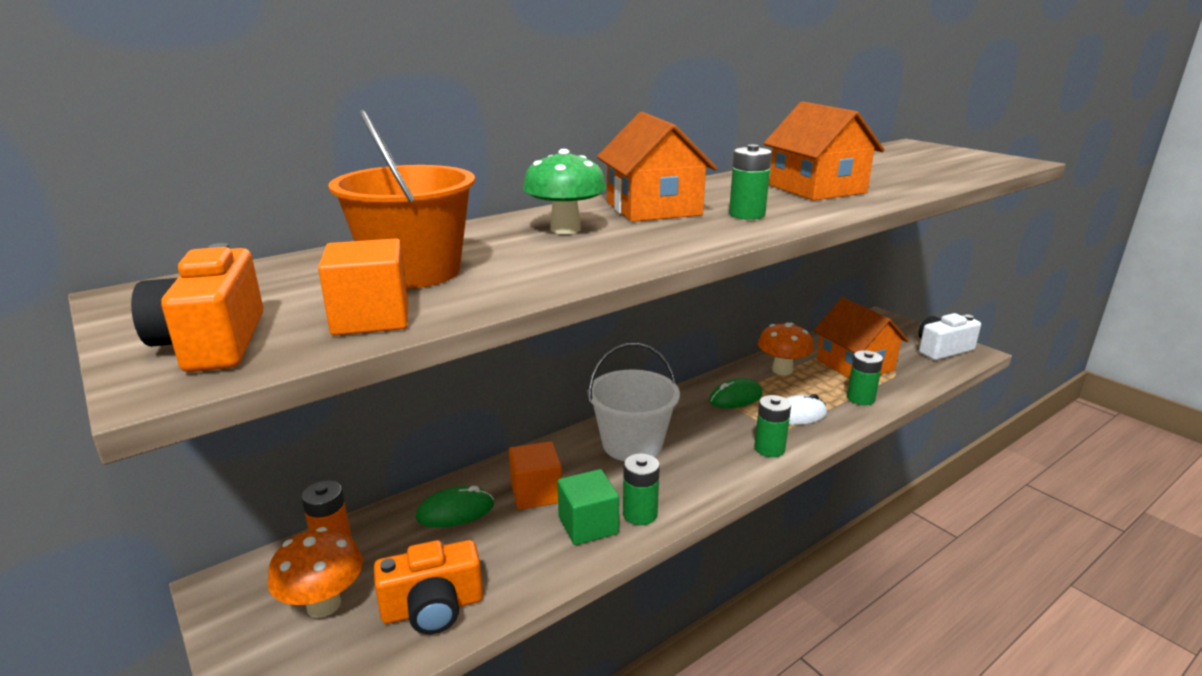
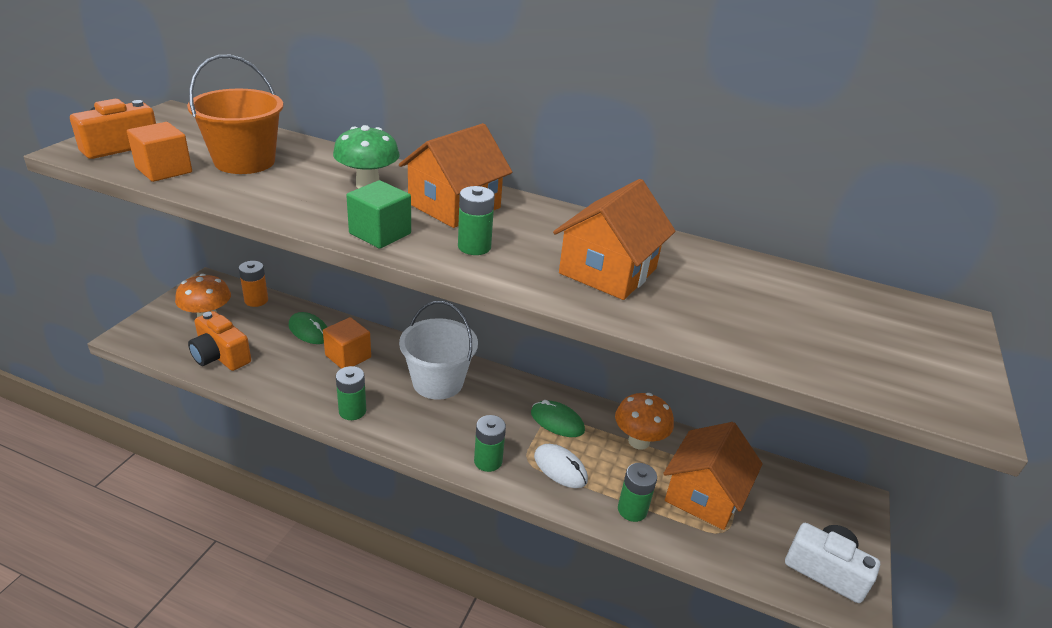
camera: 55 degrees right, 10 degrees up
green cube [557,469,619,545] -> green cube moved to [346,180,411,249]

